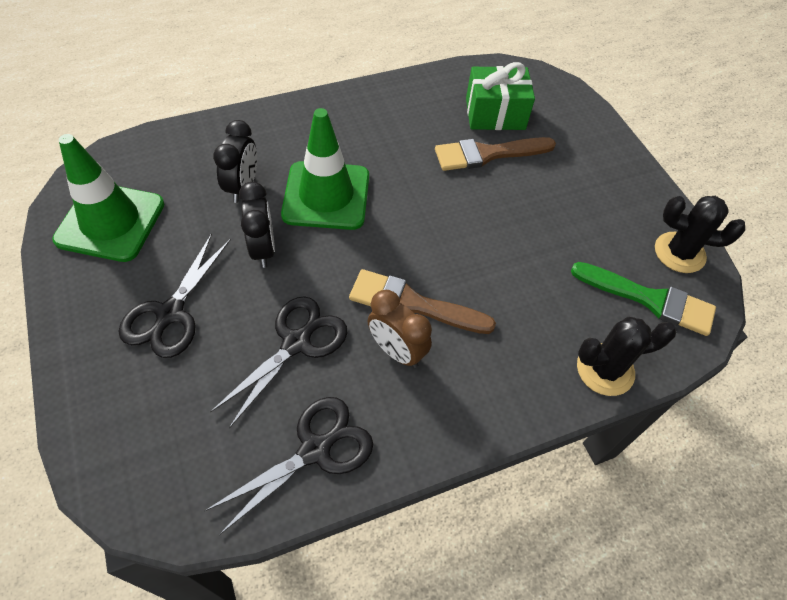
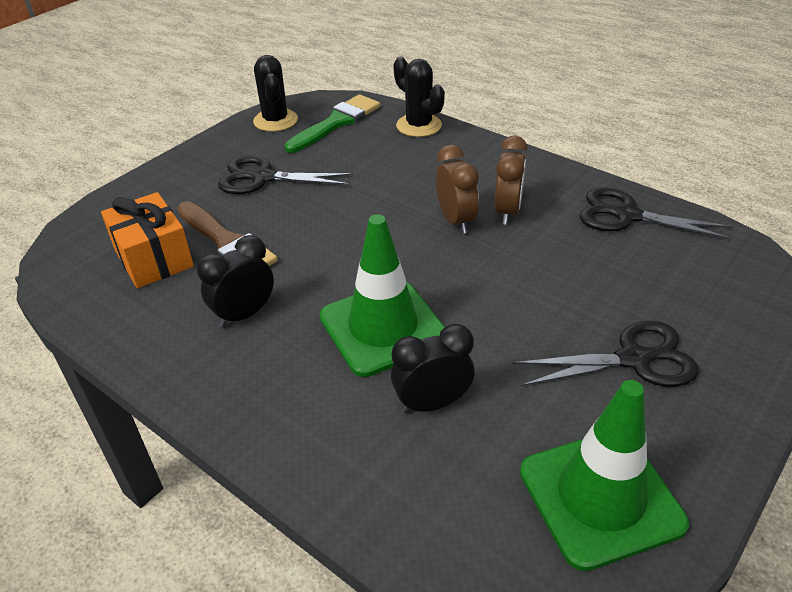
camera: 115 degrees left, 15 degrees down
black scissors [210,296,347,429] -> black scissors moved to [218,156,353,194]
black clock [239,182,275,268] -> black clock moved to [197,235,274,328]
brown brush [349,269,496,334] -> brown clock [436,145,479,234]
green gift [466,62,535,130] -> orange gift [101,192,194,288]
green brush [571,262,716,336] -> green brush turned 45 degrees clockwise [284,94,380,153]

